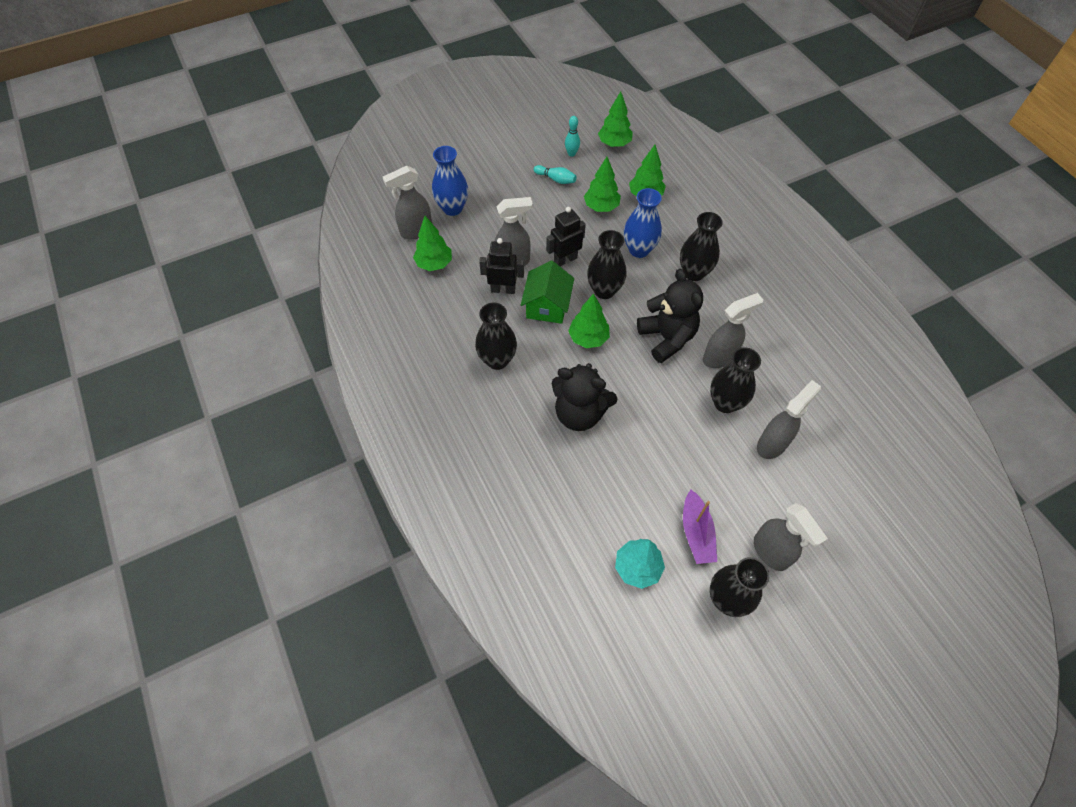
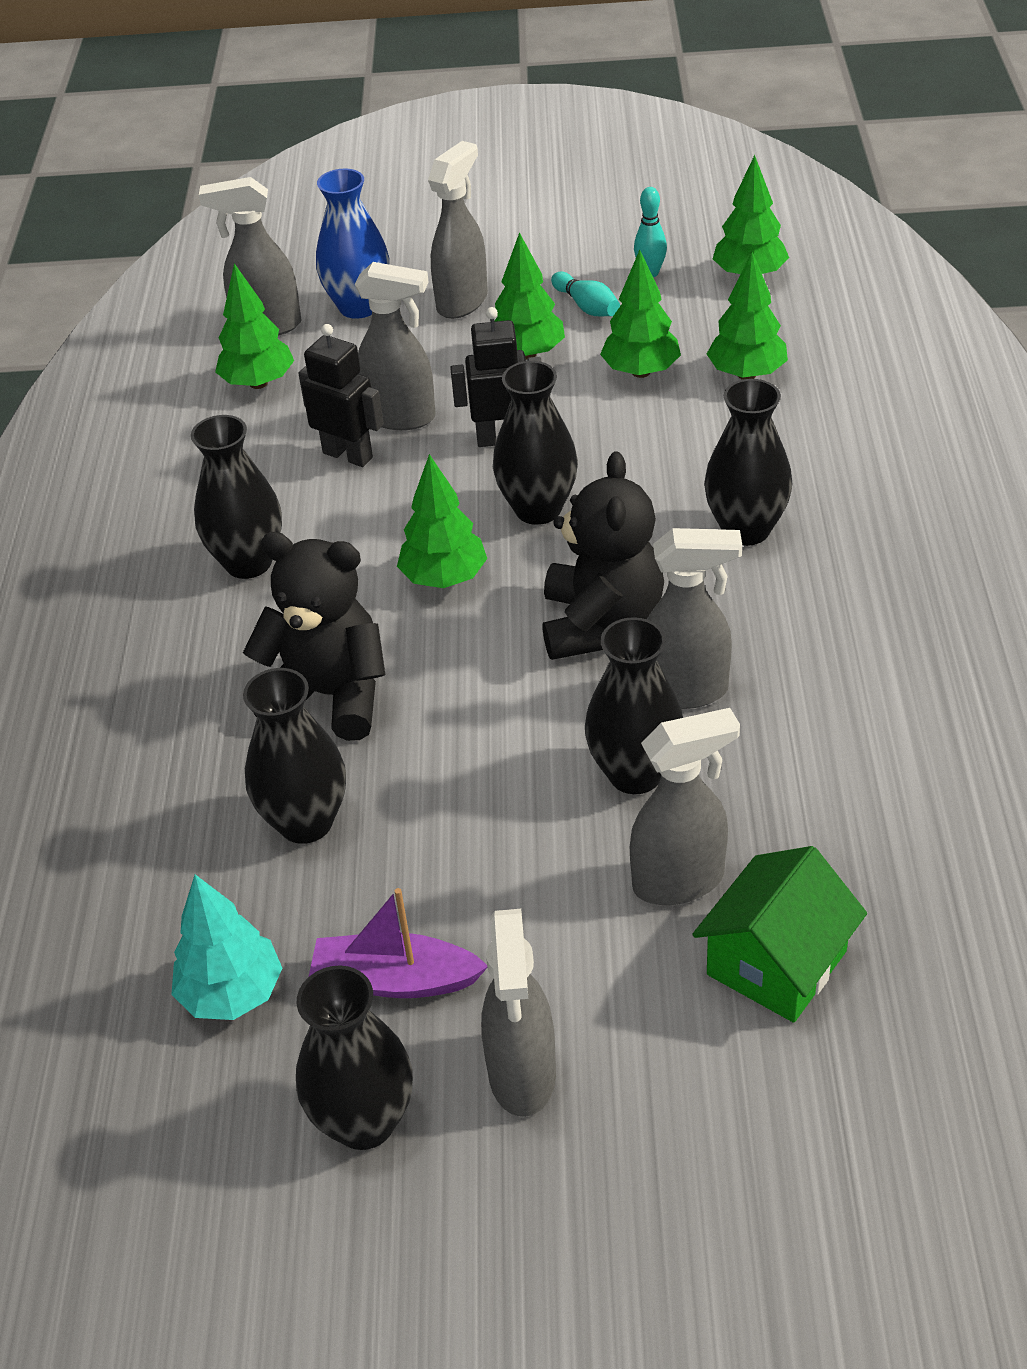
camera: 30 degrees right, 15 degrees down
green house [521,261,574,324] -> green house moved to [692,846,867,1023]
black teddy bear [552,363,617,431] -> black teddy bear turned 150 degrees clockwise [243,532,385,741]
blue vase [624,188,662,258] -> none
purple boat [683,490,717,564] -> purple boat turned 75 degrees clockwise [309,888,487,998]
none -> black vase [243,668,346,844]
none -> grey spray bottle [428,141,488,319]
none -> green tree [494,232,565,359]

